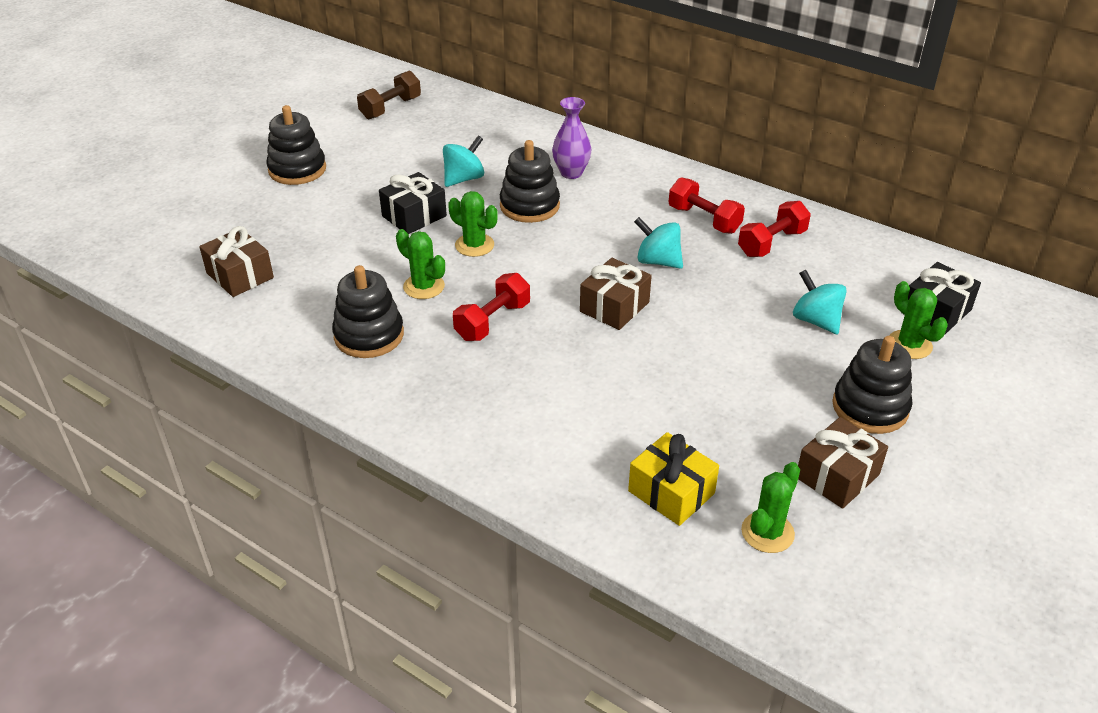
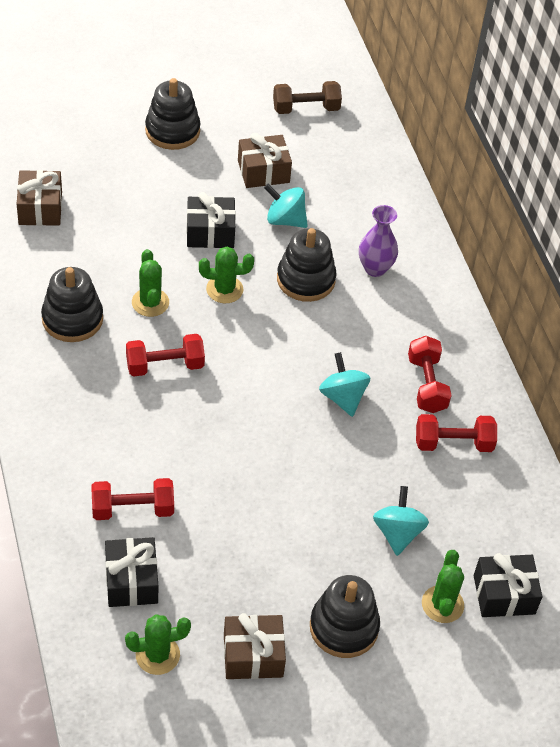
camera: 35 degrees right, 10 degrees up
turquoise spinning top [443,135,484,187] -> turquoise spinning top turned 150 degrees counterclockwise [264,184,308,228]
green cactus [448,191,498,257] -> green cactus turned 75 degrees counterclockwise [199,247,254,303]
brown gift [580,258,652,330] -> brown gift moved to [238,133,292,188]
yellow gift [628,432,719,526] -> black gift [105,537,158,607]
none -> red dumbbell [91,478,174,520]

